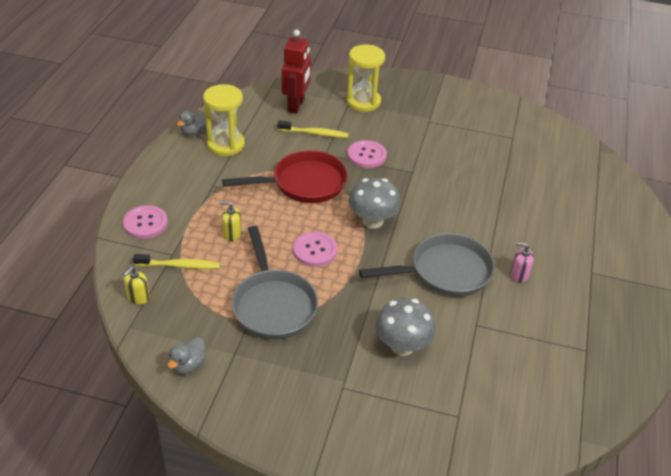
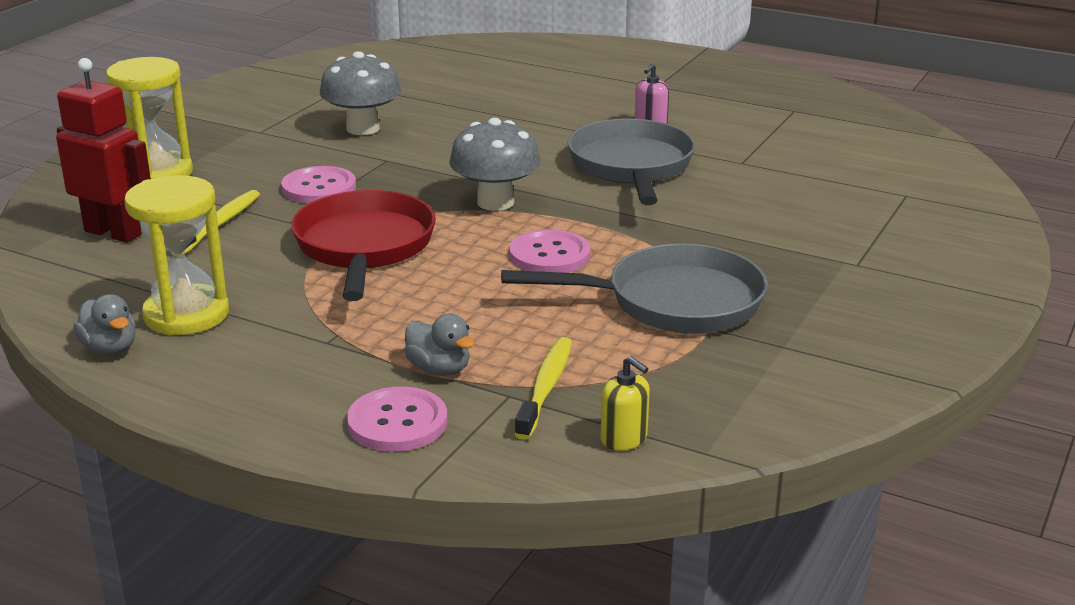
camera: 75 degrees left, 15 degrees down
grey duck [168,337,207,374] -> grey duck moved to [404,314,475,376]
yellow soap dispenser [219,201,242,241] -> none
grey mushroom [375,298,436,356] -> grey mushroom moved to [320,51,401,135]

